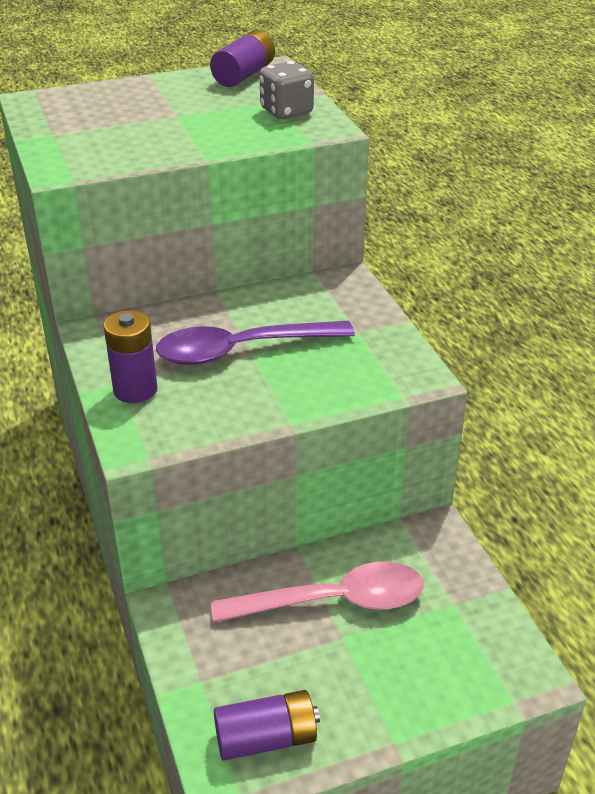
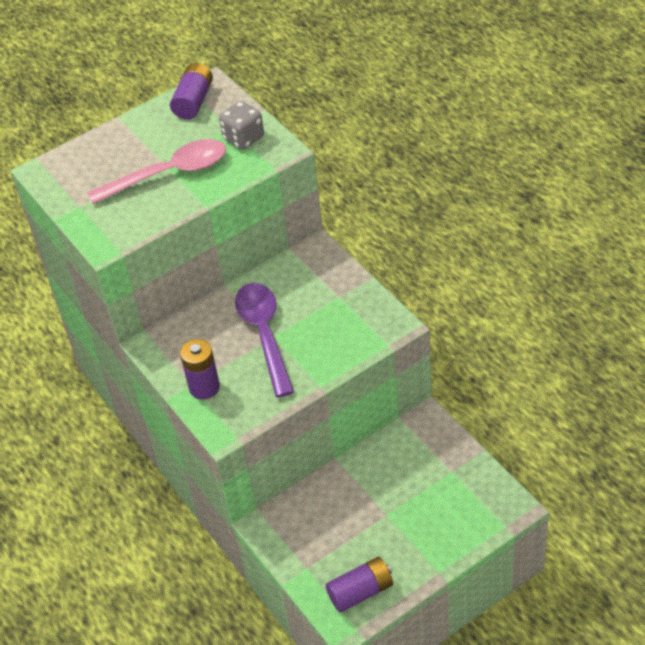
camera: 10 degrees left, 10 degrees up
purple spoon [156,321,355,365] -> purple spoon turned 105 degrees clockwise [235,283,294,397]
pink spoon [211,561,424,623] -> pink spoon moved to [88,139,226,204]

